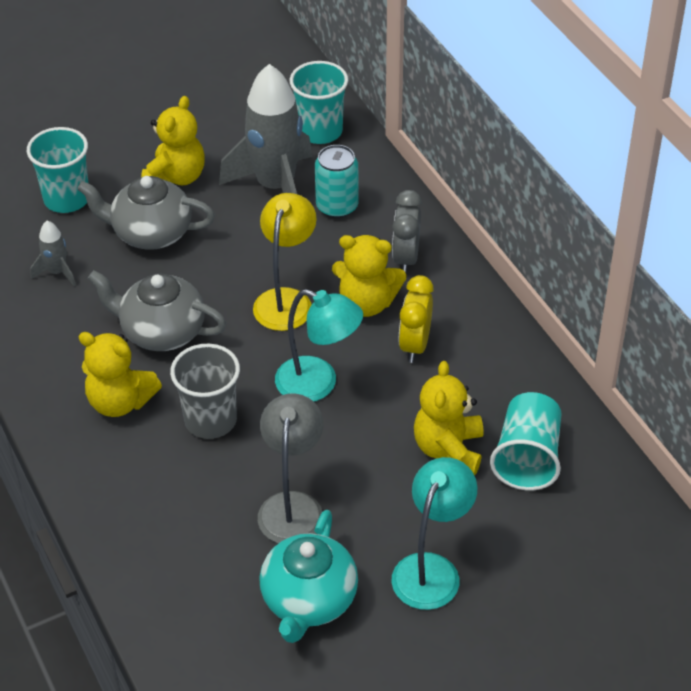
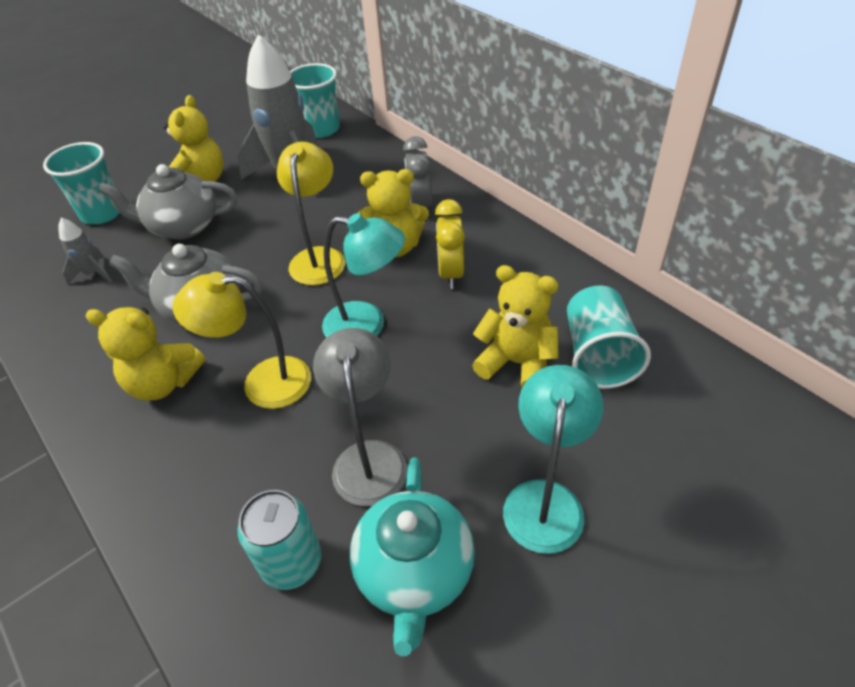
camera: 10 degrees left, 0 degrees up
grey cup [170,344,240,439] -> yellow lamp [172,272,311,409]
turquoise can [315,145,359,218] -> turquoise can moved to [238,490,321,590]
yellow teddy bear [414,361,484,476] -> yellow teddy bear turned 120 degrees clockwise [472,265,559,388]

